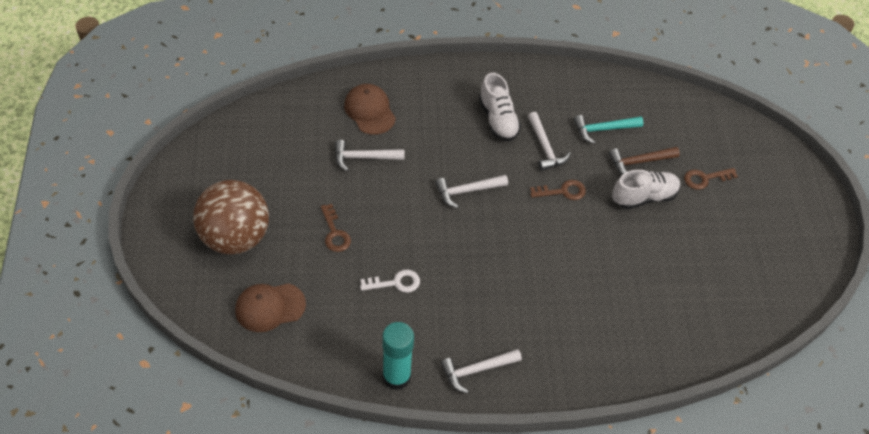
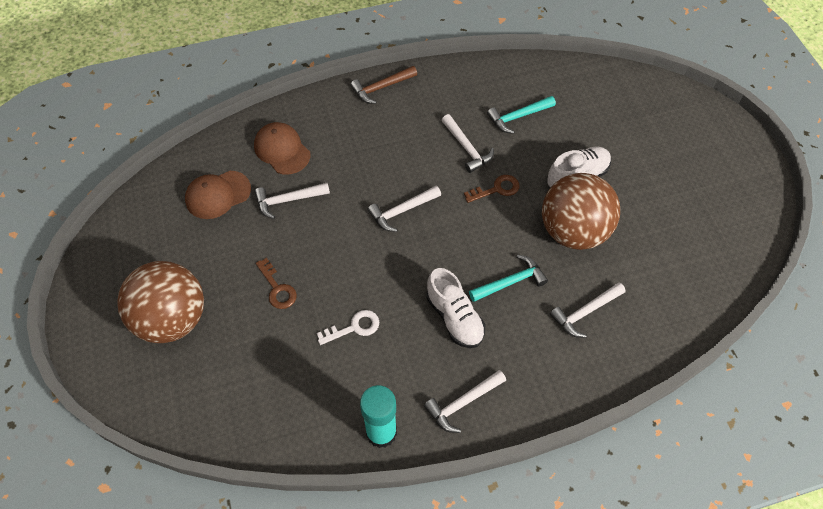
camera: 10 degrees left, 5 degrees up
brown cap [235,283,306,332] -> brown cap moved to [185,171,251,219]
white shoe [479,73,521,141] -> white shoe moved to [426,268,485,348]
brown hammer [609,147,680,175] -> brown hammer moved to [350,66,417,104]
brown key [684,168,738,190] -> none
none -> turquoise hammer [469,255,548,302]
none -> brown ball [542,173,620,250]
none -> white hammer [550,283,626,338]

